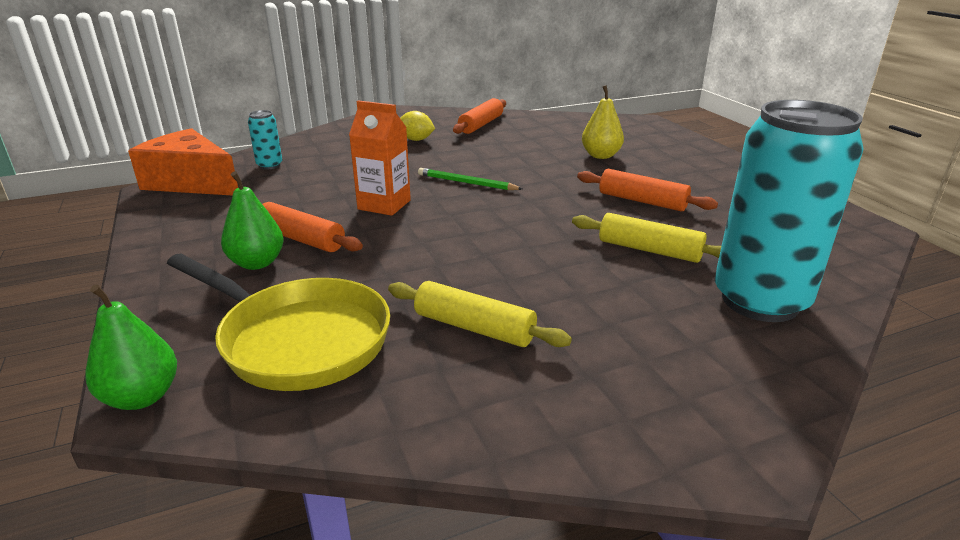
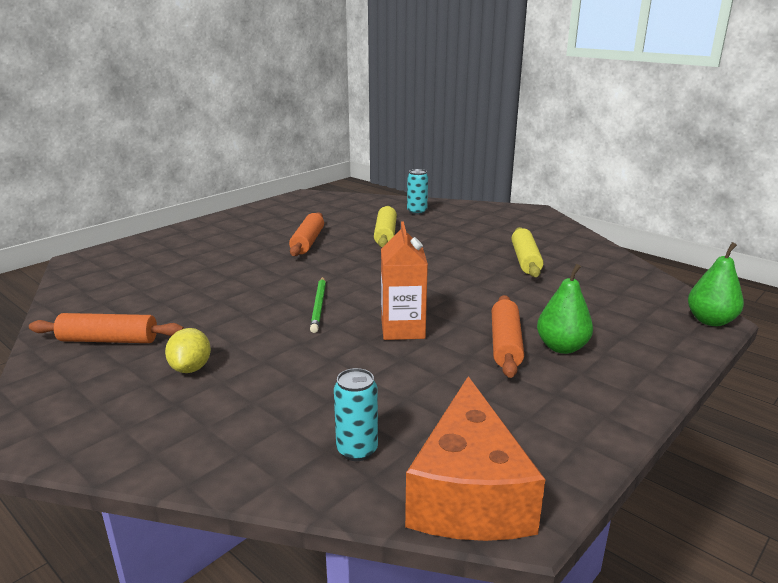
camera: 115 degrees left, 5 degrees down
yellow pan [167,254,390,391] -> none
yellow pear [582,85,624,159] -> none
turquoise can [715,100,864,322] -> turquoise can [407,169,428,215], size x0.42

